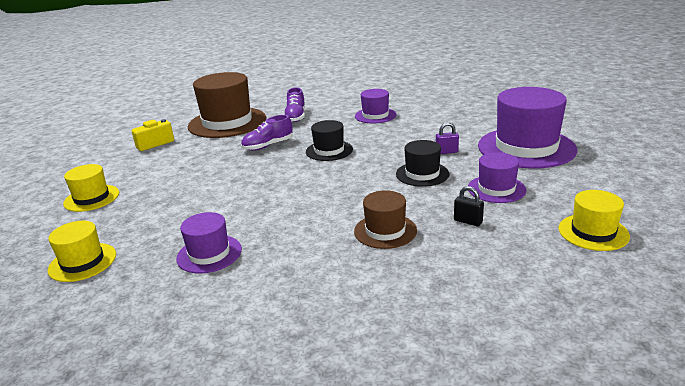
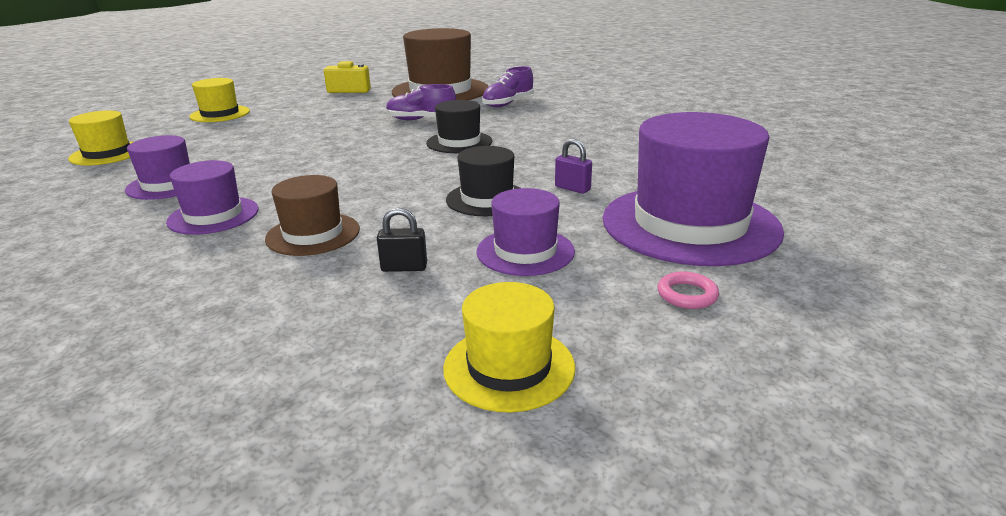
camera: 40 degrees right, 0 degrees up
purple hat [355,89,397,123] -> purple hat moved to [166,160,259,235]
black padlock [454,186,484,226] -> black padlock turned 75 degrees counterclockwise [377,208,427,272]
none -> pink ring [657,272,719,309]

